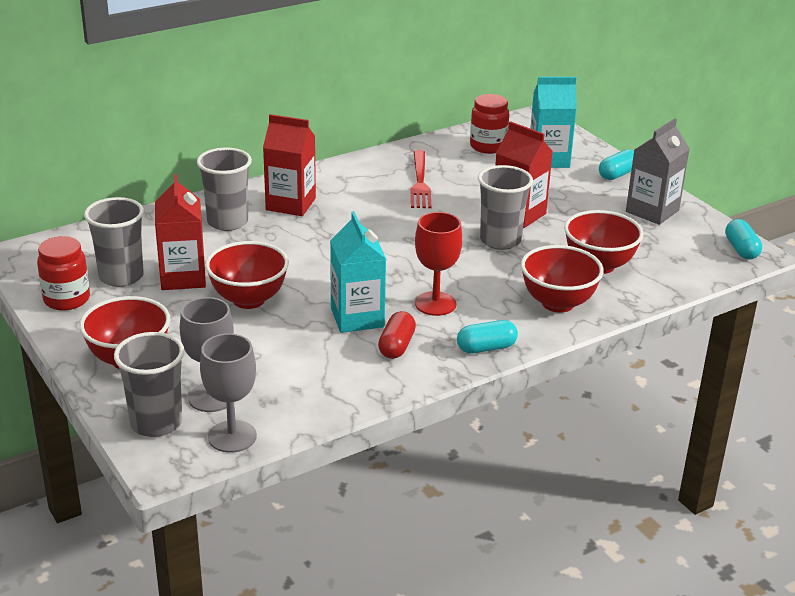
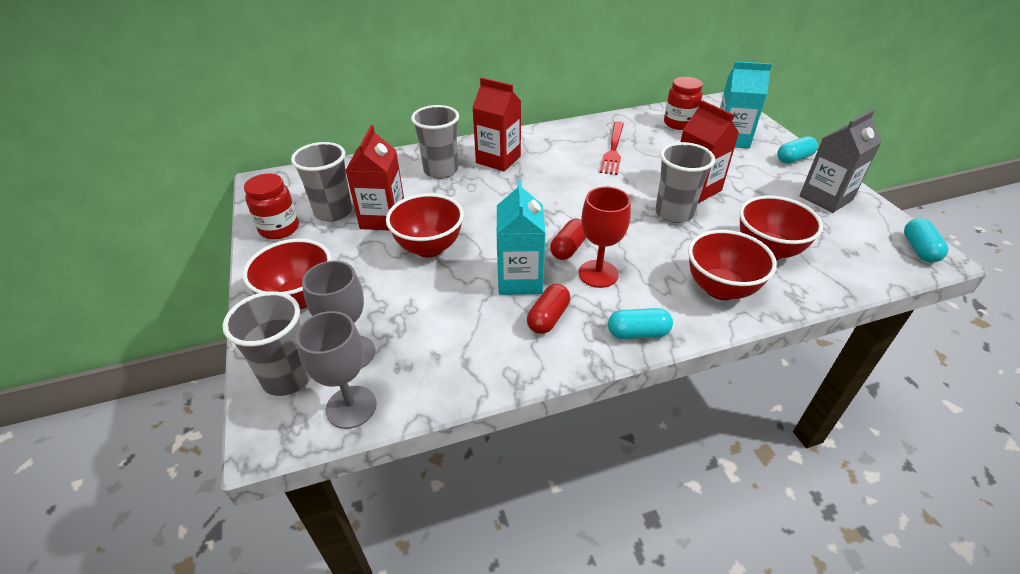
camera: 15 degrees right, 10 degrees up
none -> red capsule [550,219,586,260]

